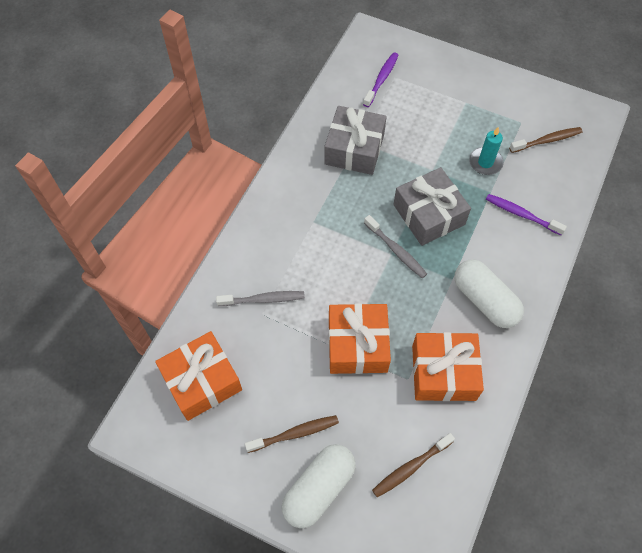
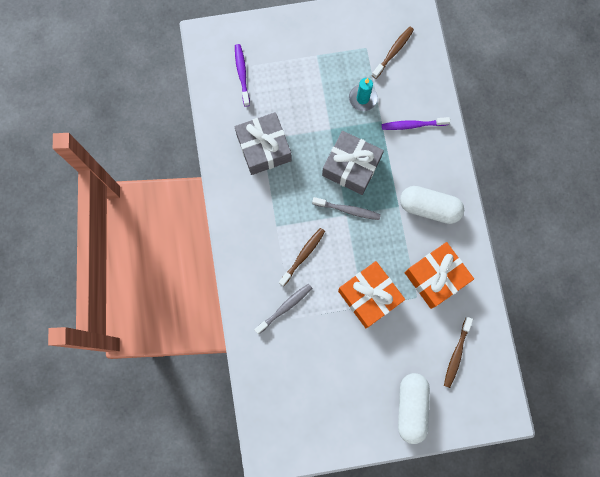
camera: 35 degrees left, 15 degrees up
orange gift [155,331,242,421] -> none
brown toothbrush [245,415,339,453] -> brown toothbrush moved to [279,228,325,287]

